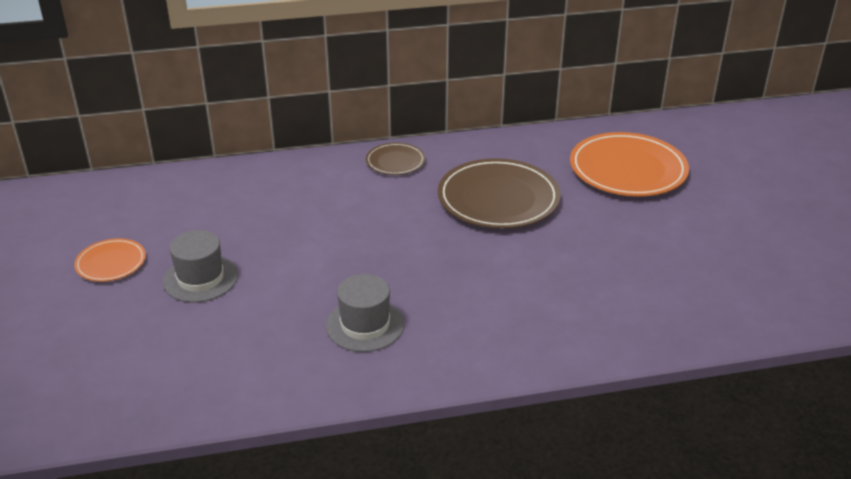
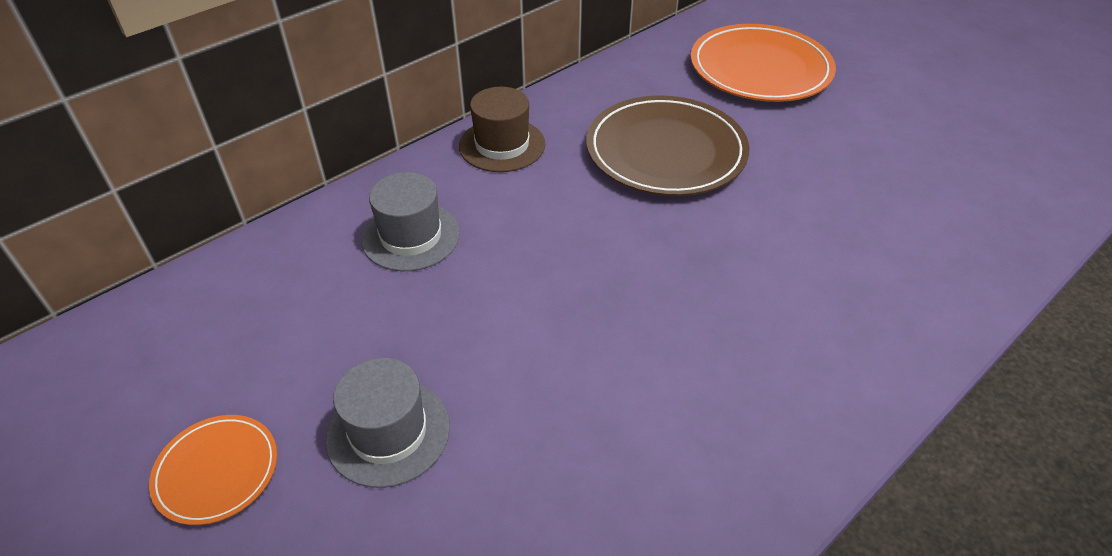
camera: 30 degrees left, 10 degrees up
grey hat [326,274,404,352] -> grey hat moved to [361,172,460,271]
brown plate [366,142,425,175] -> brown hat [459,87,545,172]

